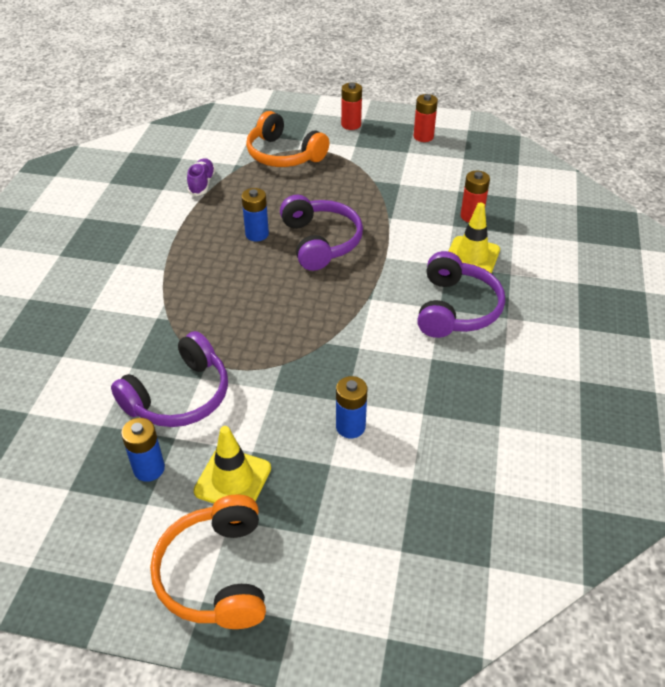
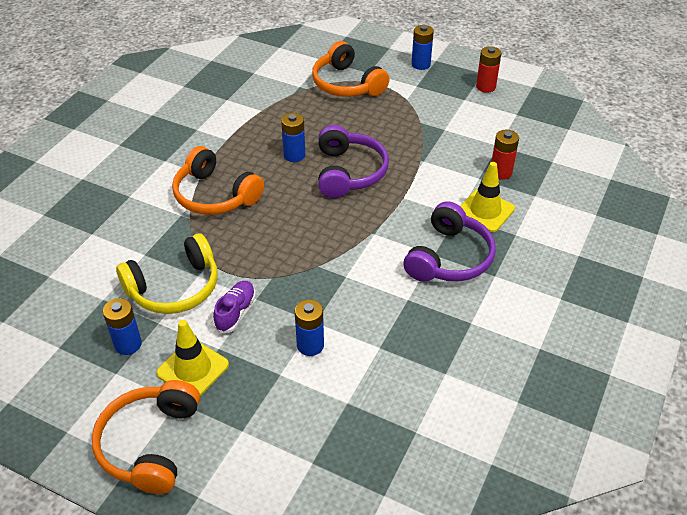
camera: 15 degrees right, 0 degrees up
purple headphones [111,331,228,427] -> yellow headphones [116,234,218,314]
purple shoe [187,158,216,196] -> purple shoe moved to [213,281,256,334]
red battery [341,82,362,130] -> blue battery [411,25,434,70]
none -> orange headphones [172,146,264,215]

